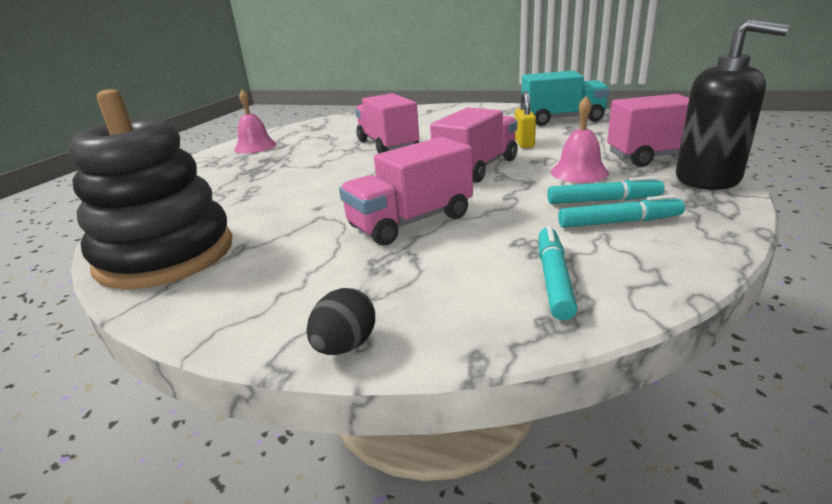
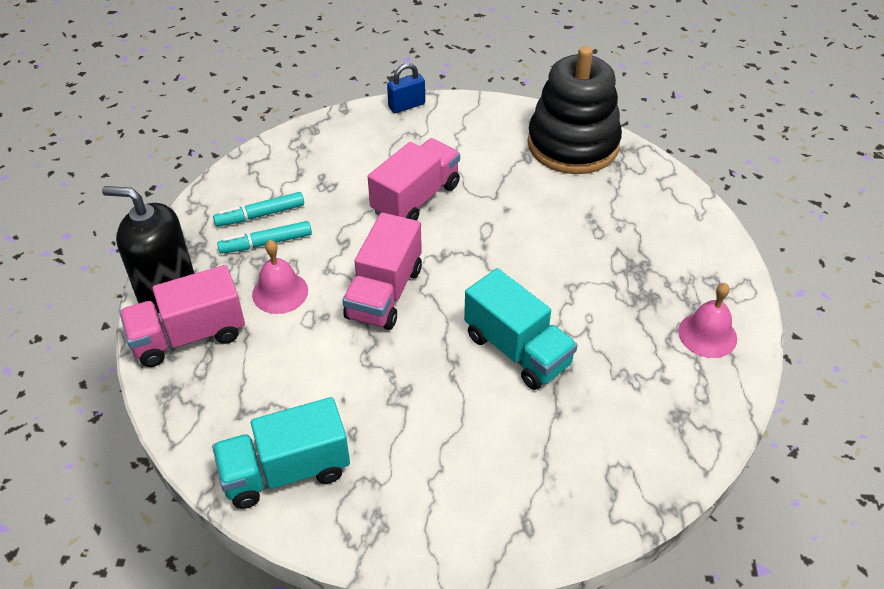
camera: 160 degrees right, 20 degrees up
black egg [306,288,375,355] -> blue padlock [387,63,425,113]
pink truck [355,93,419,154] -> turquoise truck [464,268,578,390]
yellow padlock [515,91,536,148] -> none
turquoise marker [539,226,577,320] -> none

